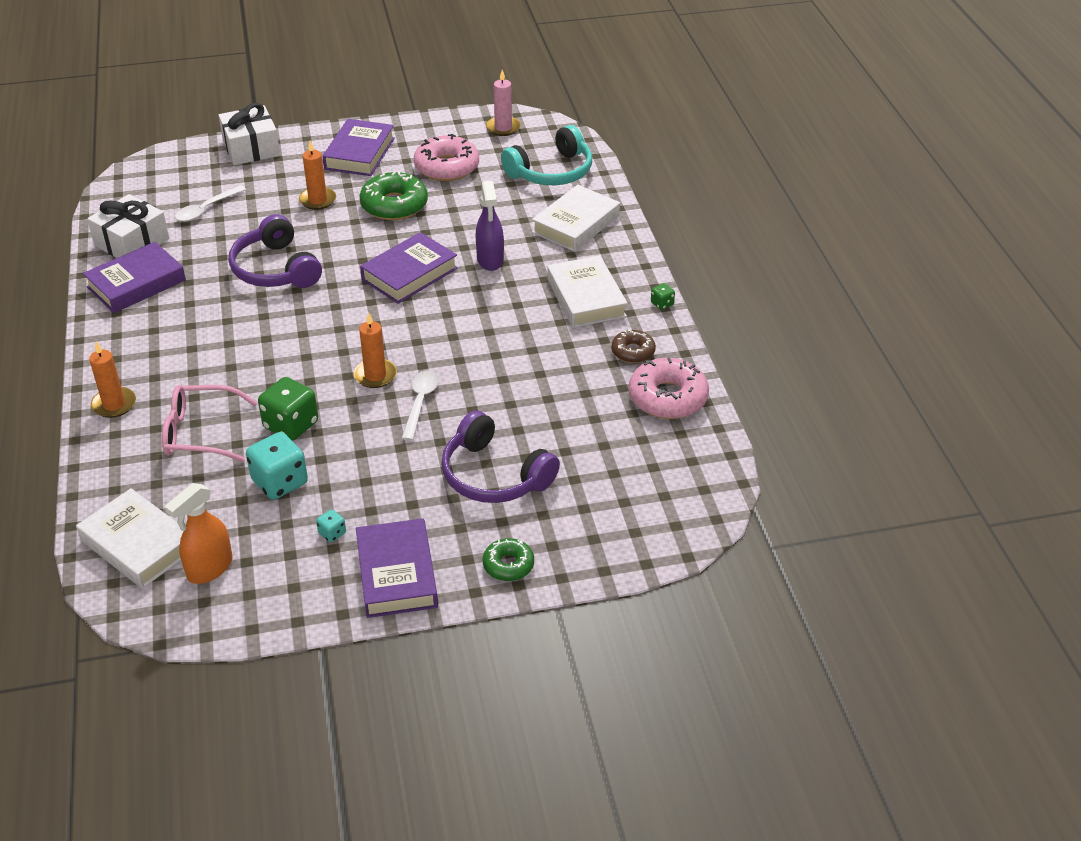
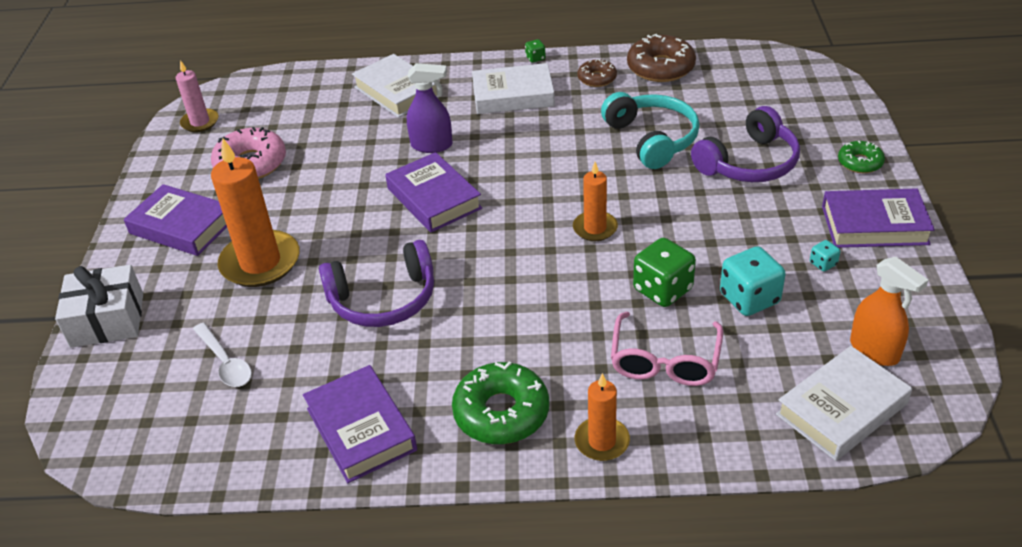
camera: 75 degrees left, 0 degrees up
white gift [87,194,169,258] -> none
orange candle [299,141,336,210] -> orange candle [211,138,300,287], size x1.80
green donut [359,171,428,220] -> green donut moved to [452,361,549,444]
white spoon [401,370,439,441] -> none
turquoise headphones [501,125,592,185] -> turquoise headphones moved to [601,92,700,169]
pink donut [629,357,709,419] -> brown donut [627,34,696,82]

